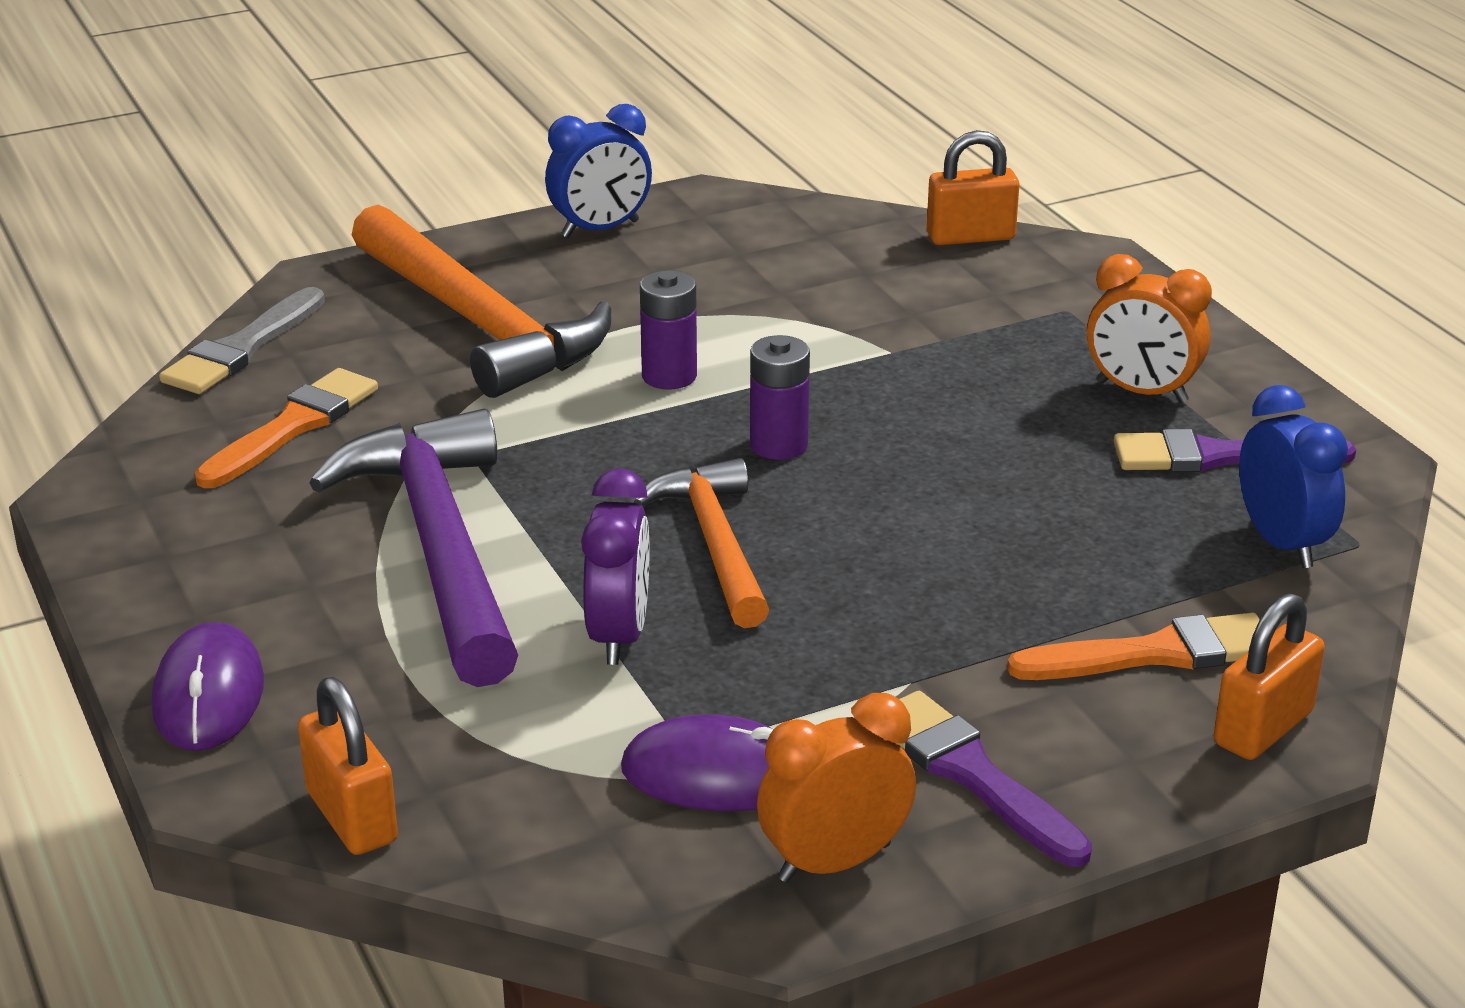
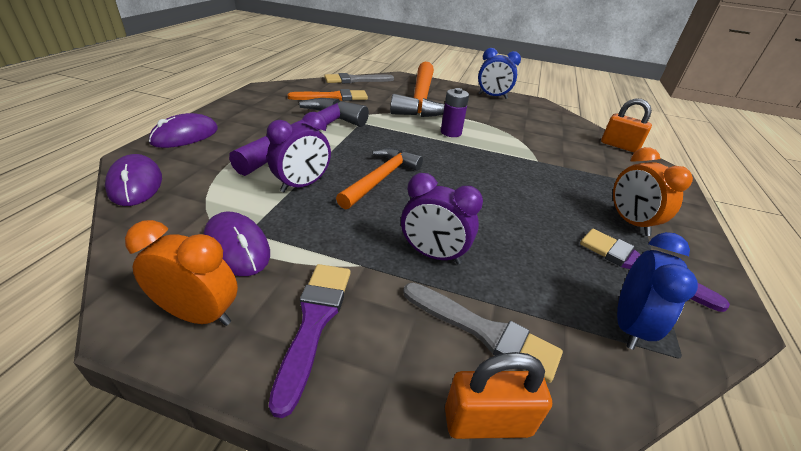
camera: 40 degrees right, 5 degrees up
orange padlock [298,677,398,855] -> purple mouse [105,154,162,206]
purple battery [750,335,810,460] -> none
orange brush [1007,612,1260,680] -> grey brush [403,283,563,383]
none -> purple clock [401,173,483,264]

